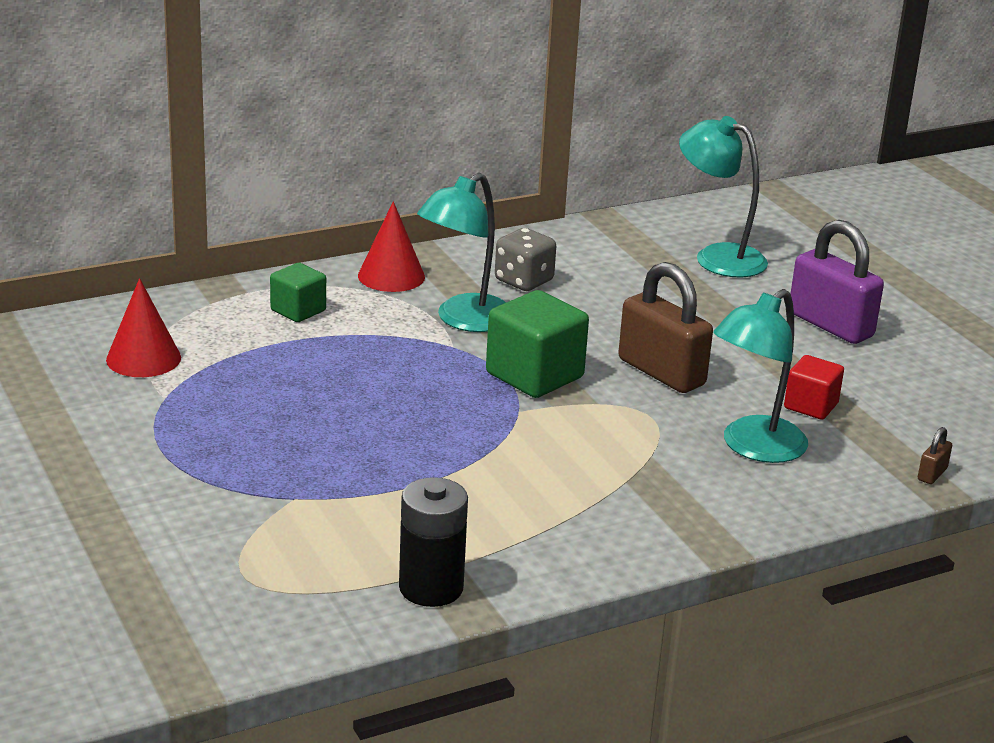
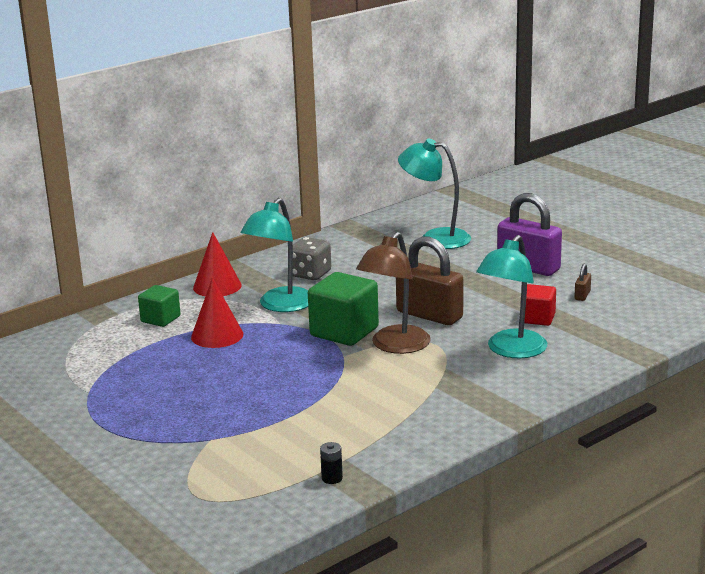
camera: 10 degrees left, 5 degrees down
red cone [106,278,181,377] -> red cone moved to [191,277,243,348]
black battery [399,477,468,607] -> black battery [320,442,343,484], size x0.45
brown padlock [918,427,952,484] -> brown padlock moved to [574,264,591,301]
none -> brown lamp [356,232,431,354]

